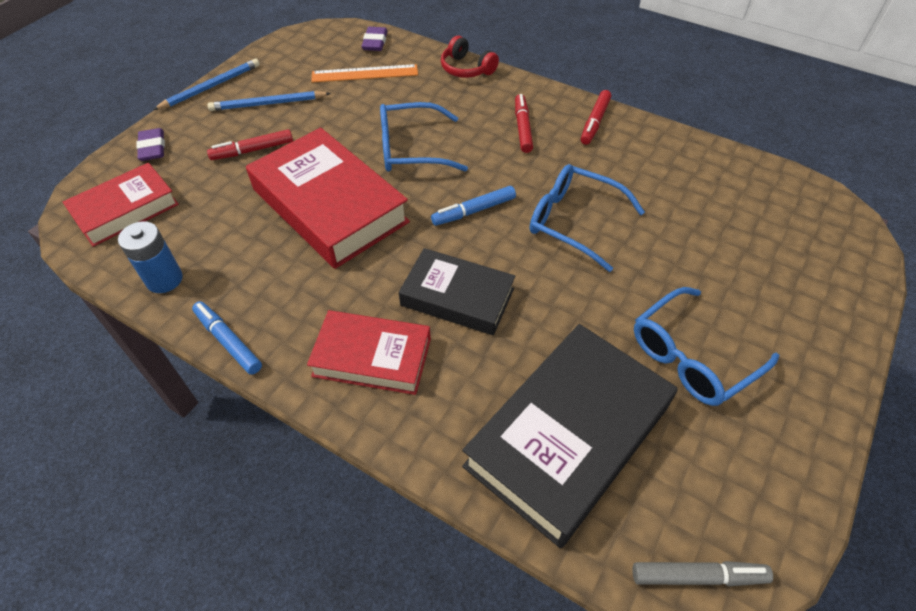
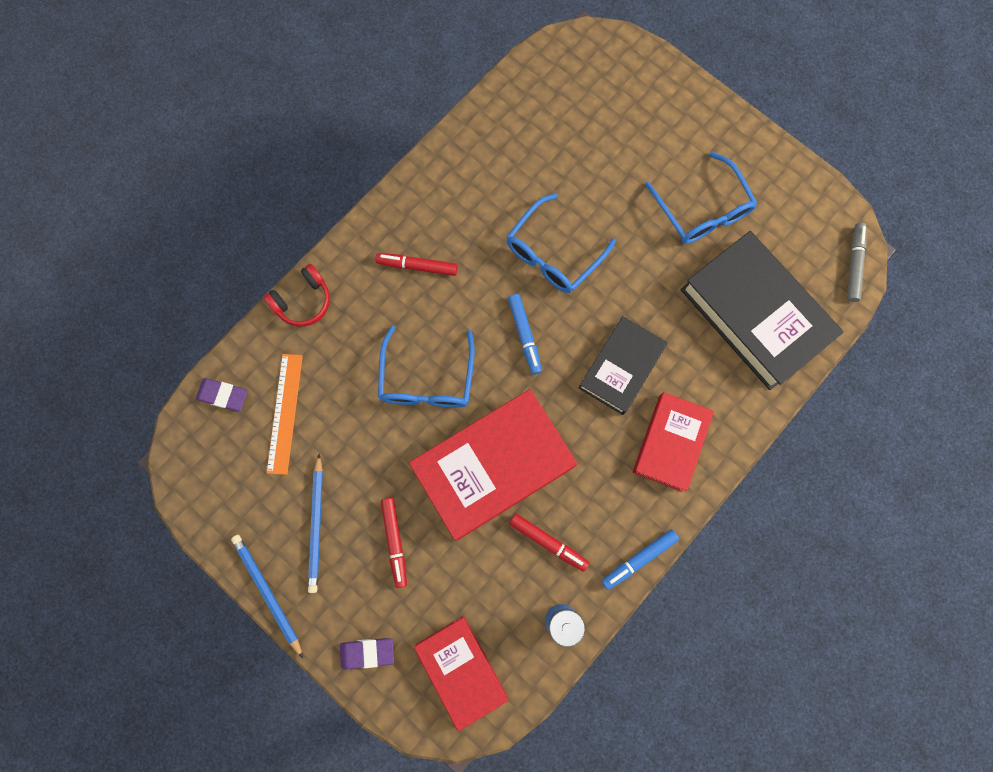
camera: 80 degrees left, 25 degrees up
red marker [581,90,612,145] -> red marker moved to [509,514,589,572]

